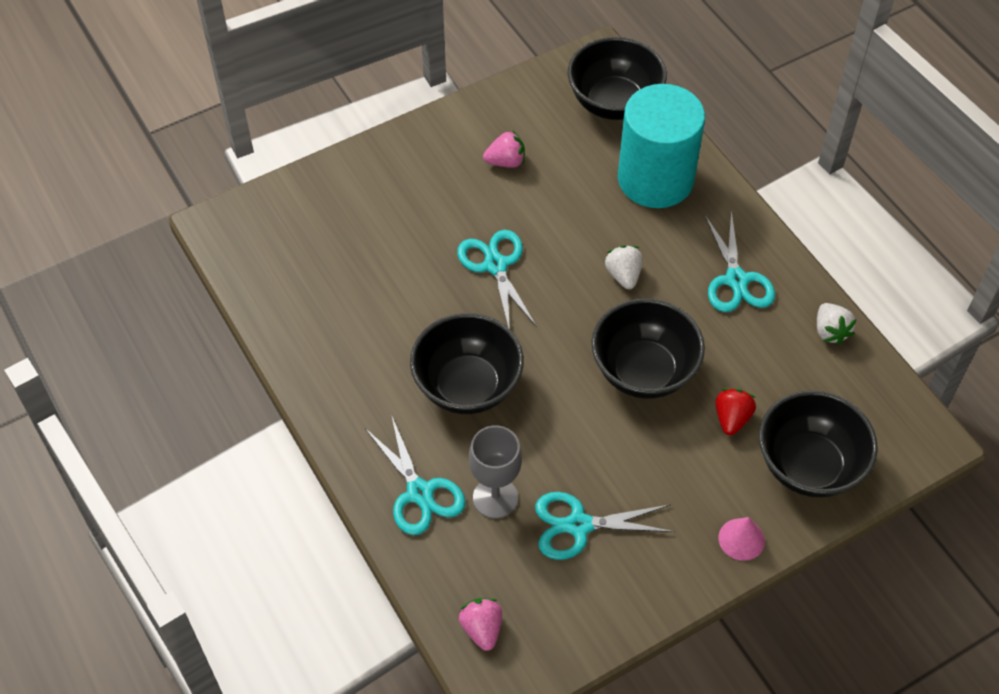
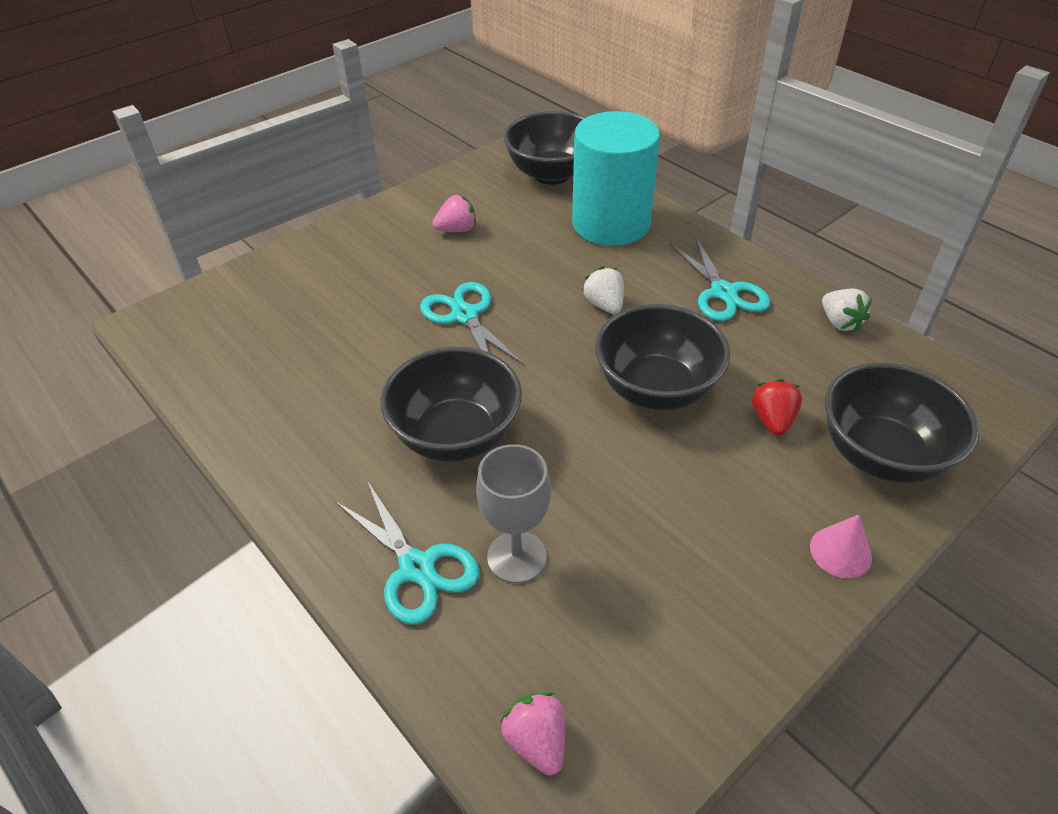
camera: 10 degrees left, 10 degrees down
turquoise scissors [535,492,675,560] -> none

